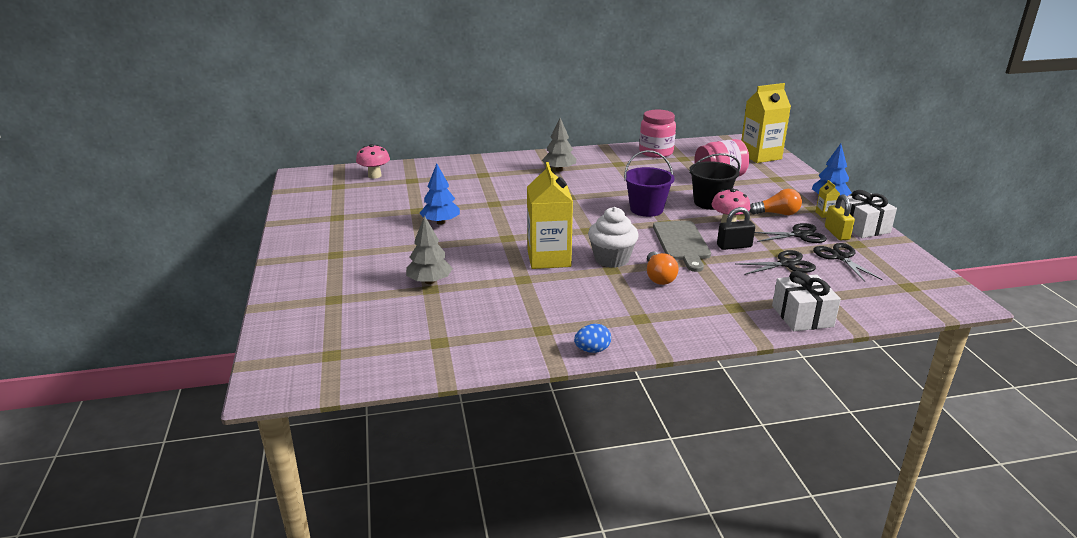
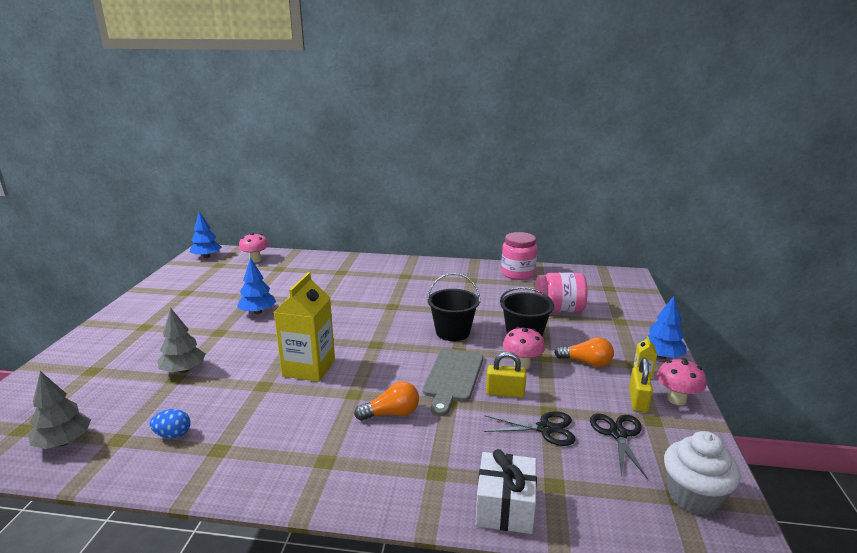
camera: 20 degrees right, 5 degrees down
grey tree [542,118,576,172] -> grey tree moved to [29,371,91,449]
blue egg [574,324,611,353] -> blue egg moved to [150,409,191,438]
white cupcake [588,207,639,268] -> white cupcake moved to [664,431,741,515]
purple bucket [624,150,675,217] -> black bucket [427,273,480,341]
orange light bulb [647,251,679,285] -> orange light bulb turned 120 degrees counterclockwise [354,381,419,421]
black padlock [717,207,755,250] -> yellow padlock [486,352,526,398]
yellow carton [741,83,791,163] -> none
black scissors [755,223,827,243] -> none
white gift [841,190,897,238] -> pink mushroom [657,358,706,405]
none -> blue tree [190,211,222,258]

